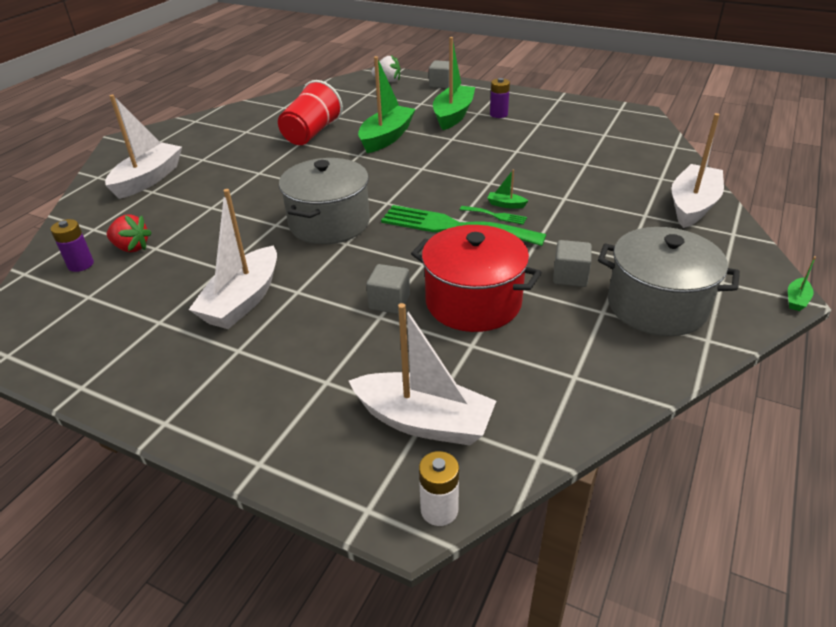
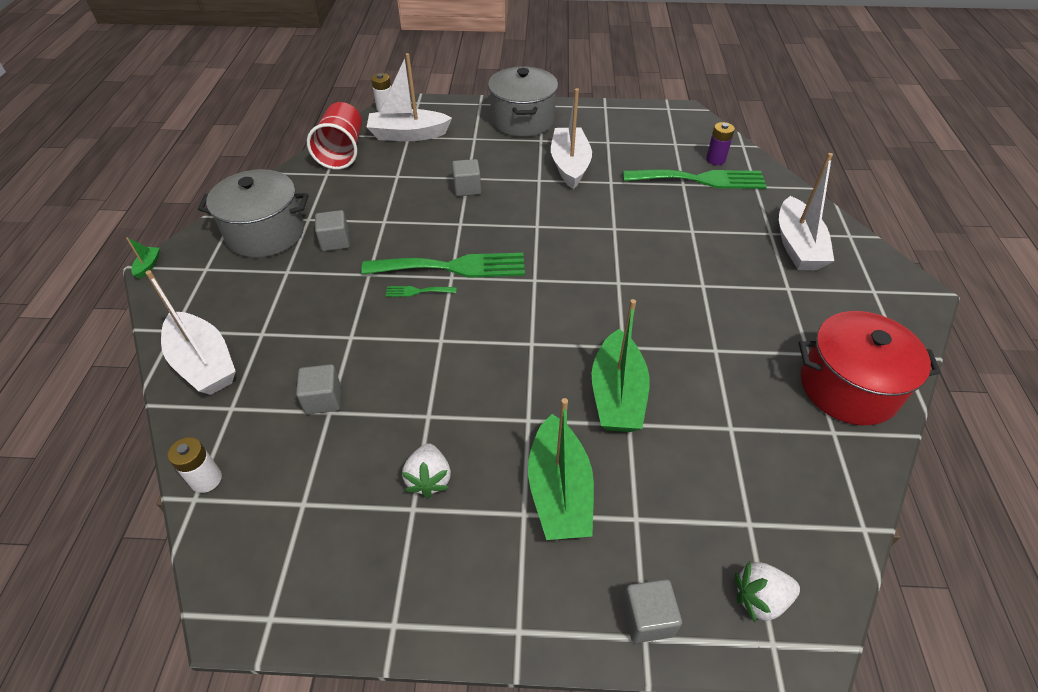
camera: 155 degrees right, 10 degrees up
red strawberry [107,214,152,252] -> green fork [623,169,767,189]
red cup [278,80,343,145] -> red cup moved to [307,102,362,170]
grey pot [279,158,370,244] -> grey pot moved to [488,66,558,137]
red pot [411,225,542,332] -> red pot moved to [799,311,941,425]
green boat [487,169,528,209] -> none
purple battery [490,78,510,118] -> none
white boat [671,113,724,228] -> white boat turned 45 degrees counterclockwise [145,270,236,395]
none -> white battery [167,437,222,493]
none -> grey cube [296,364,341,414]
none -> white strawberry [402,443,451,498]

